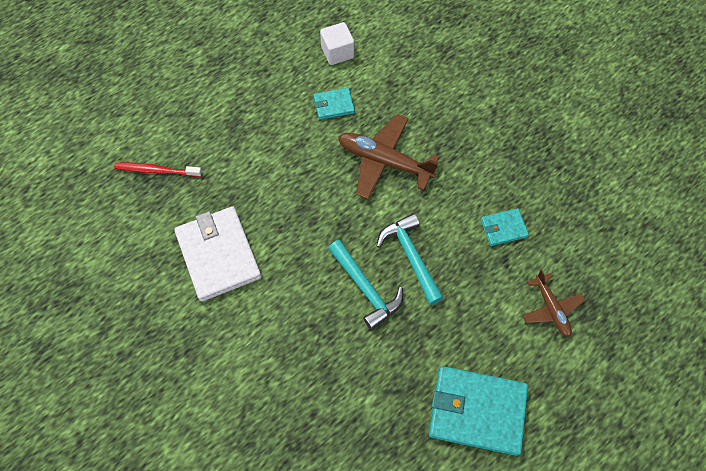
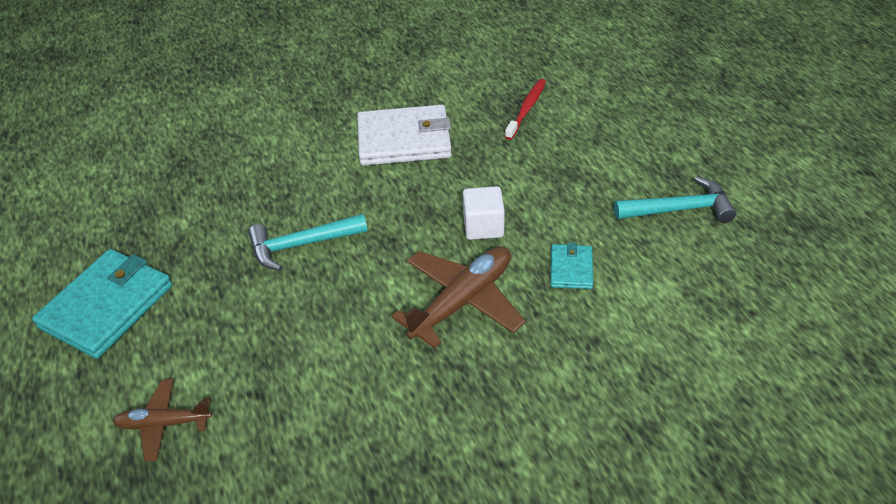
camera: 110 degrees right, 20 degrees down
white cube [320,22,354,65] -> white cube moved to [463,186,505,240]
turquoise hammer [377,213,443,305] -> turquoise hammer moved to [614,176,736,223]
turquoise wallet [481,208,529,246] -> none

